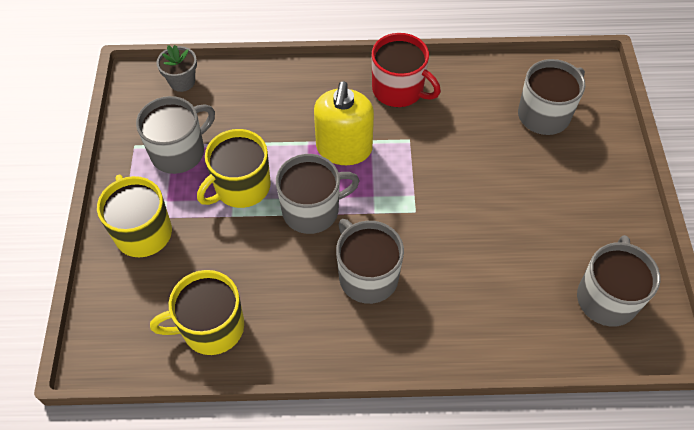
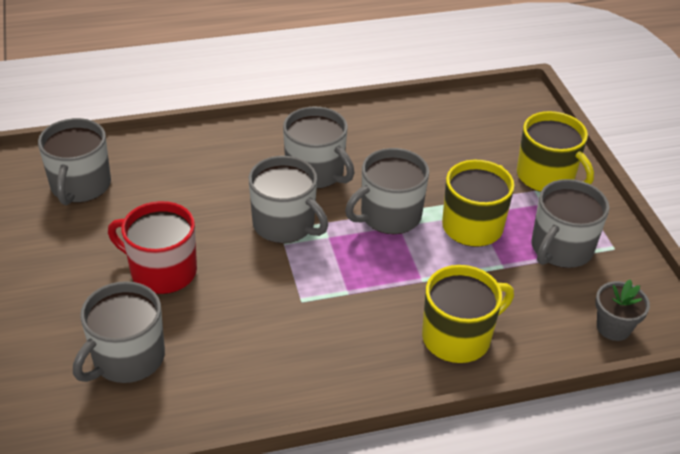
camera: 165 degrees right, 15 degrees down
yellow mug [150,270,244,355] -> yellow mug moved to [422,265,514,363]
yellow soap dispenser [314,81,374,165] -> none
red mug [372,33,441,107] -> red mug moved to [108,201,197,294]
none -> grey mug [249,156,328,243]

